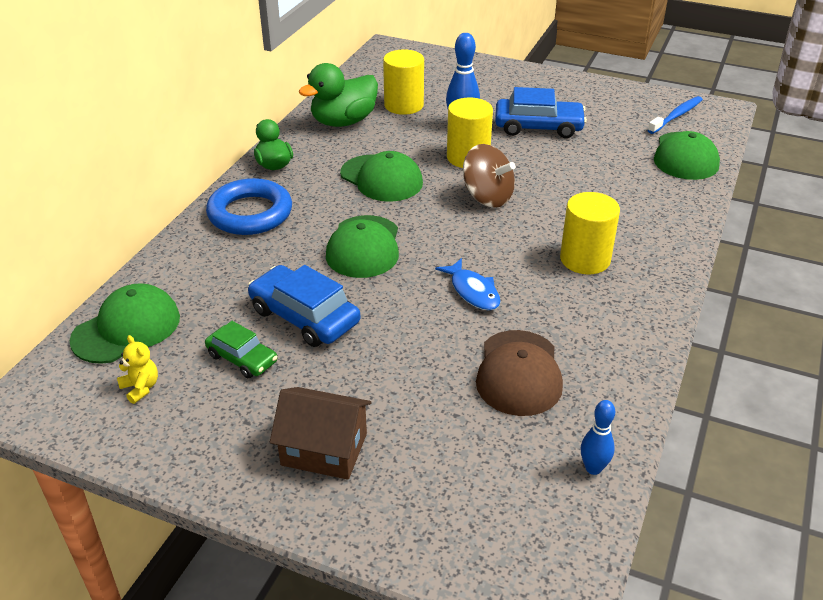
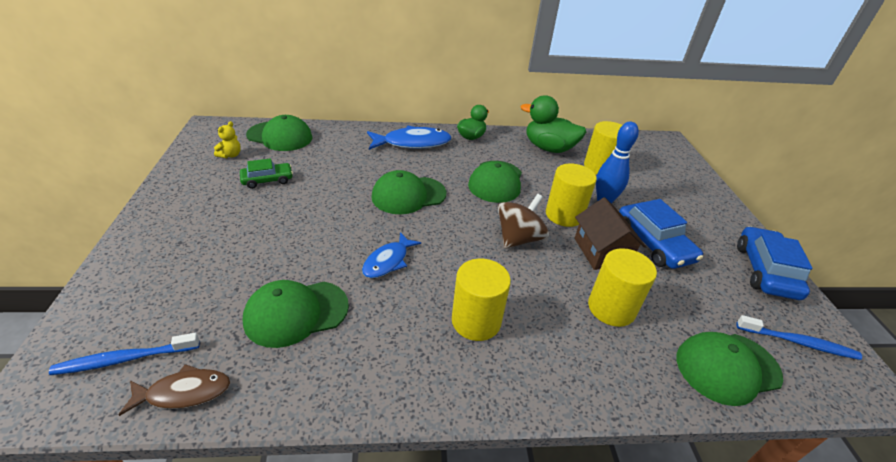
camera: 60 degrees right, 0 degrees up
green car [205,321,277,378] -> green car turned 120 degrees counterclockwise [240,158,293,189]
blue ring [206,178,292,235] -> blue fish [367,126,451,150]
blue car [248,265,360,347] -> blue car moved to [737,226,813,300]
brown house [270,387,372,480] -> brown house moved to [574,197,646,270]
brown spinning top [463,144,515,208] -> brown spinning top turned 150 degrees counterclockwise [498,194,549,249]
brown cap [476,330,563,416] -> green cap [242,280,349,348]
blue bowling pin [581,400,615,475] -> brown fish [119,364,230,416]
none -> blue toothbrush [49,333,200,375]
none -> yellow cylinder [588,248,657,327]

